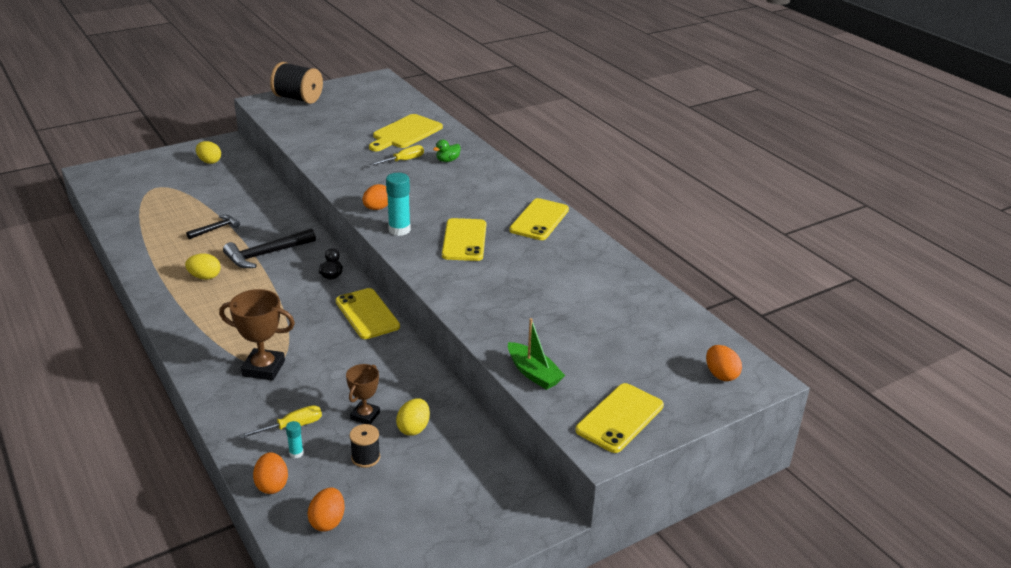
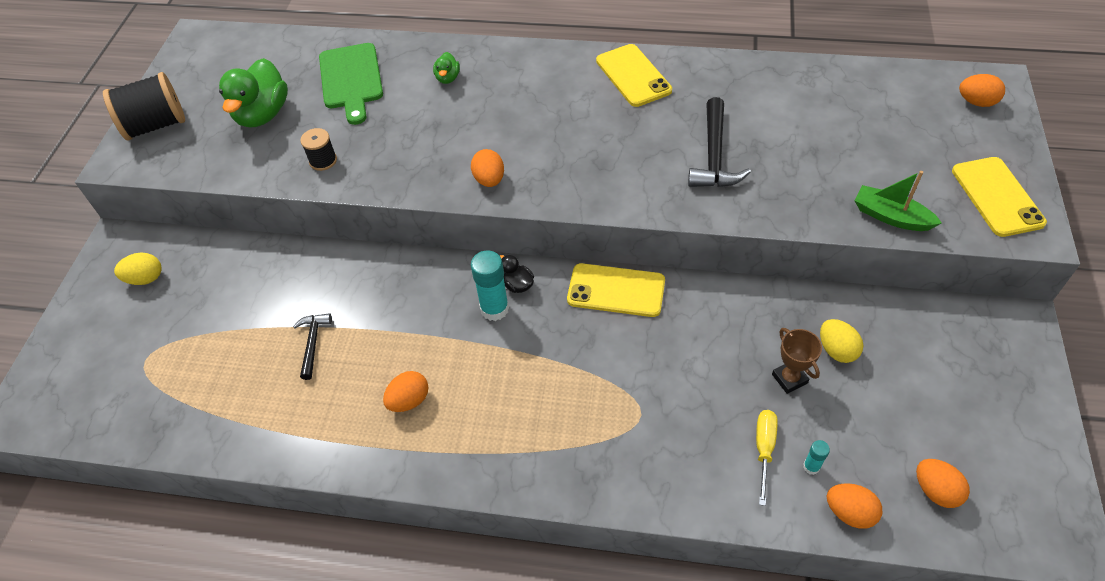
camera: 45 degrees left, 20 degrees up
yellow egg [185,253,221,280] -> orange egg [383,371,428,412]
brown trophy [219,289,295,381] -> none
black hammer [223,228,316,268] -> black hammer moved to [688,97,751,187]
black spool [350,424,380,468] -> black spool moved to [300,128,337,171]
yellow cutting board [369,114,443,151] -> green cutting board [319,43,383,125]
yellow screwdriver [370,145,424,166] -> none
turquoise glue stick [386,173,411,236] -> turquoise glue stick moved to [471,251,509,321]
yellow phone [442,218,486,261] -> none
green boat [508,318,566,390] -> green boat turned 150 degrees counterclockwise [854,171,942,231]
none -> green duck [219,58,288,127]

